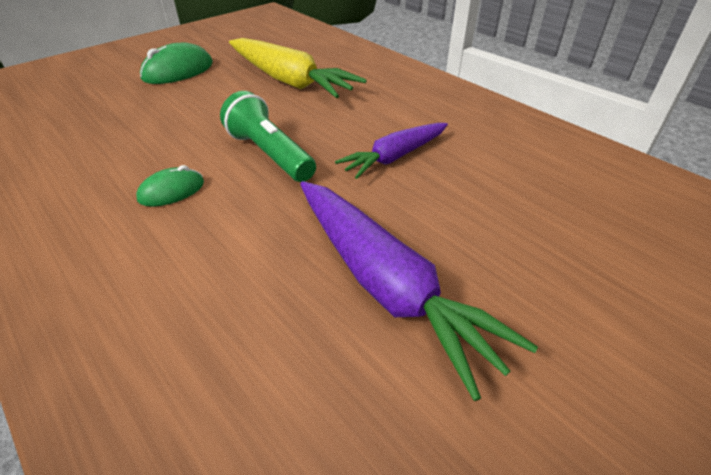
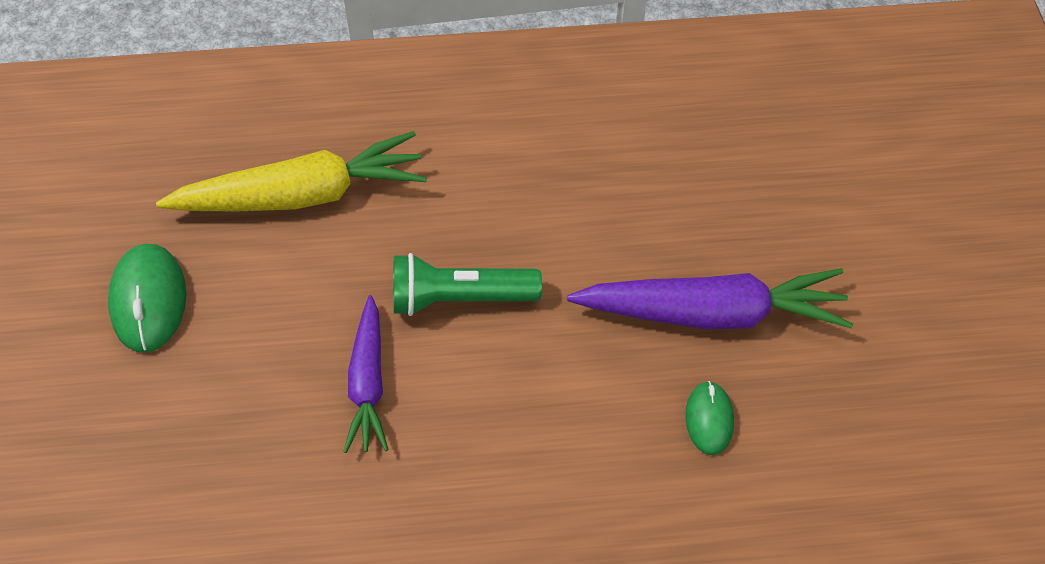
camera: 55 degrees left, 15 degrees up
green mouse [136,165,204,207] -> green mouse moved to [685,381,734,455]
purple carrot [335,123,448,179] -> purple carrot moved to [343,295,389,453]

